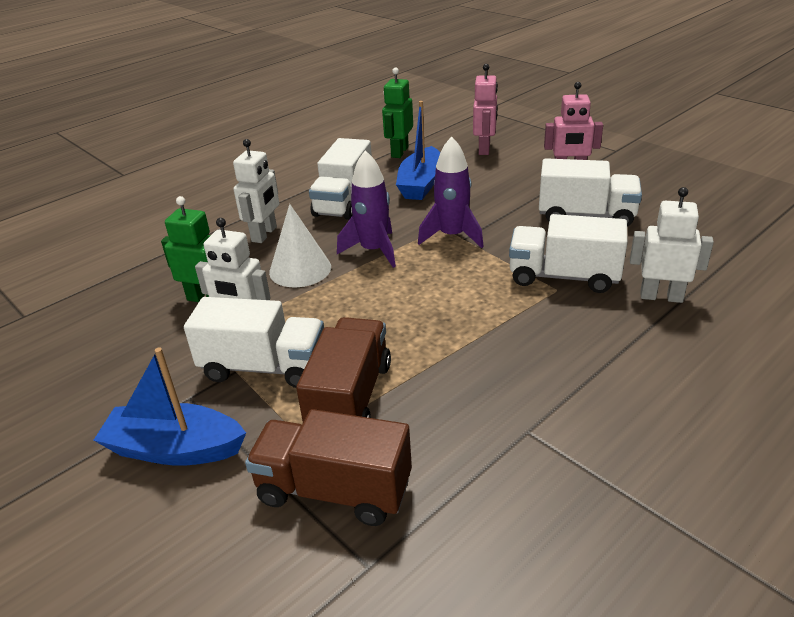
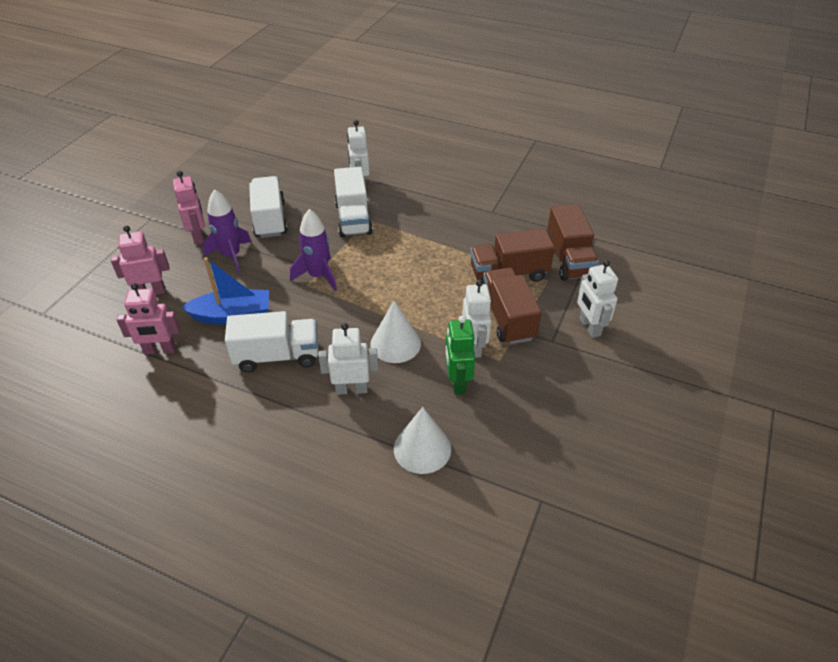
camera: 115 degrees left, 10 degrees up
blue boat [94,347,246,466] -> white robot [577,260,618,338]
white truck [184,297,324,388] -> brown truck [483,267,542,344]
purple rocket [337,150,396,268] -> purple rocket moved to [203,189,251,273]
green robot [382,67,413,158] -> pink robot [117,283,180,355]
none -> white cone [394,407,451,474]

